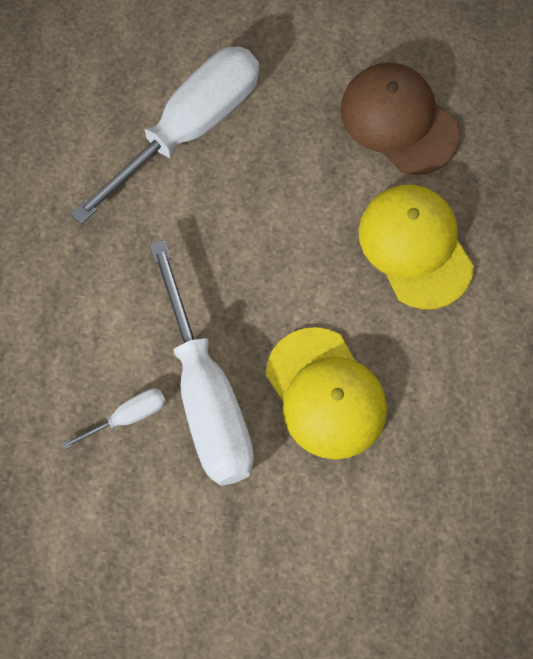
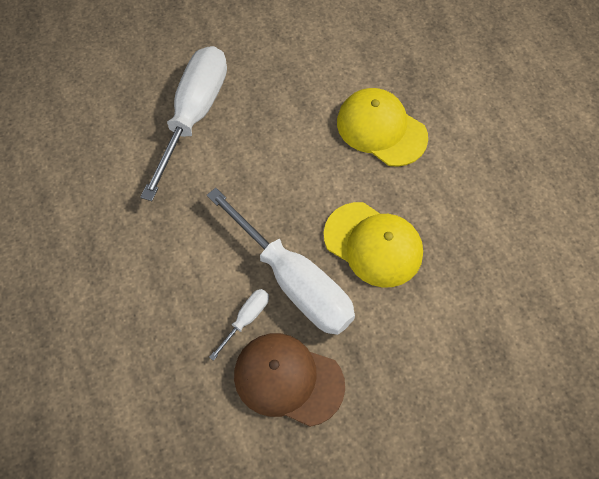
camera: 25 degrees left, 5 degrees down
brown cap [340,63,461,175] -> brown cap moved to [234,333,345,427]

